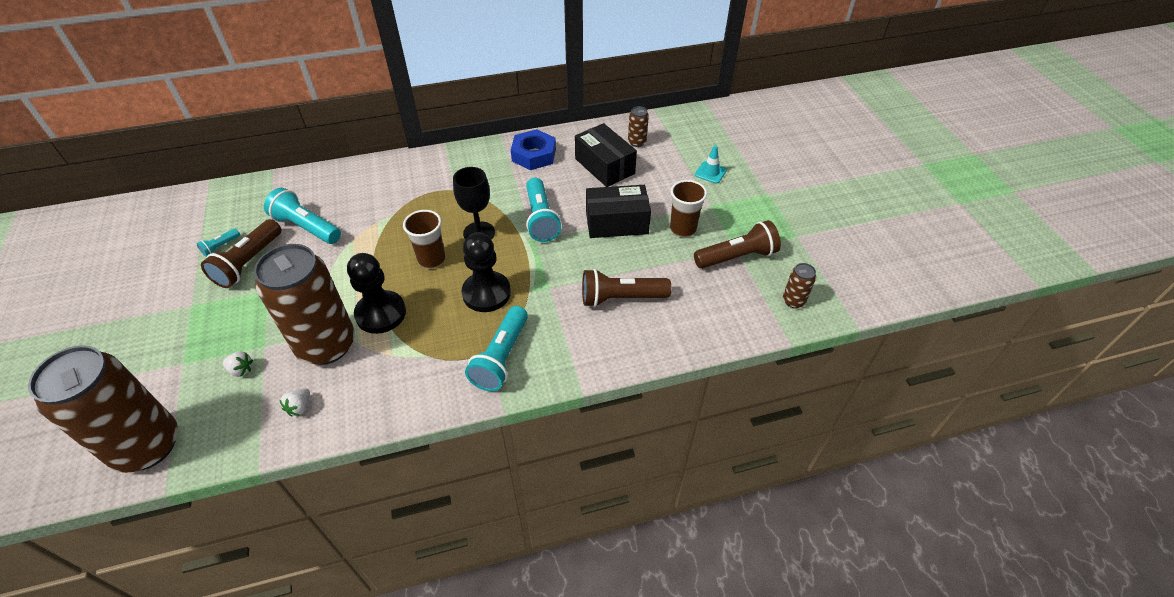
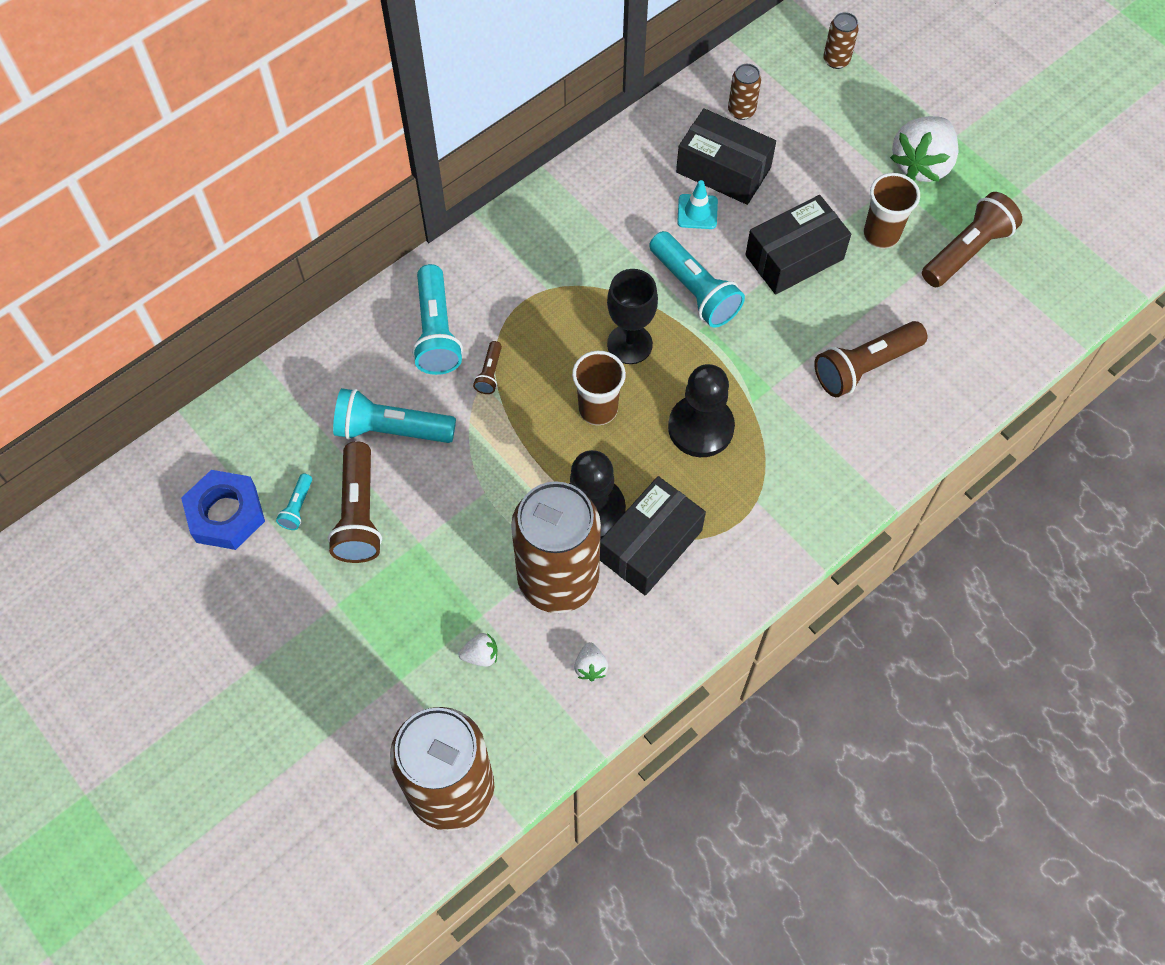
camera: 25 degrees left, 15 degrees up
turquoise flashlight [465,306,528,391] -> turquoise flashlight moved to [412,264,463,375]
blue nut [511,129,556,170] -> blue nut moved to [181,470,265,550]
turquoise traffic cone [695,145,727,184] -> turquoise traffic cone moved to [677,180,718,229]
brown can [783,263,816,308] -> brown can moved to [823,12,859,69]
none -> brown flashlight [473,341,502,394]
none -> black box [600,476,706,596]
none -> white strawberry [890,116,959,182]

